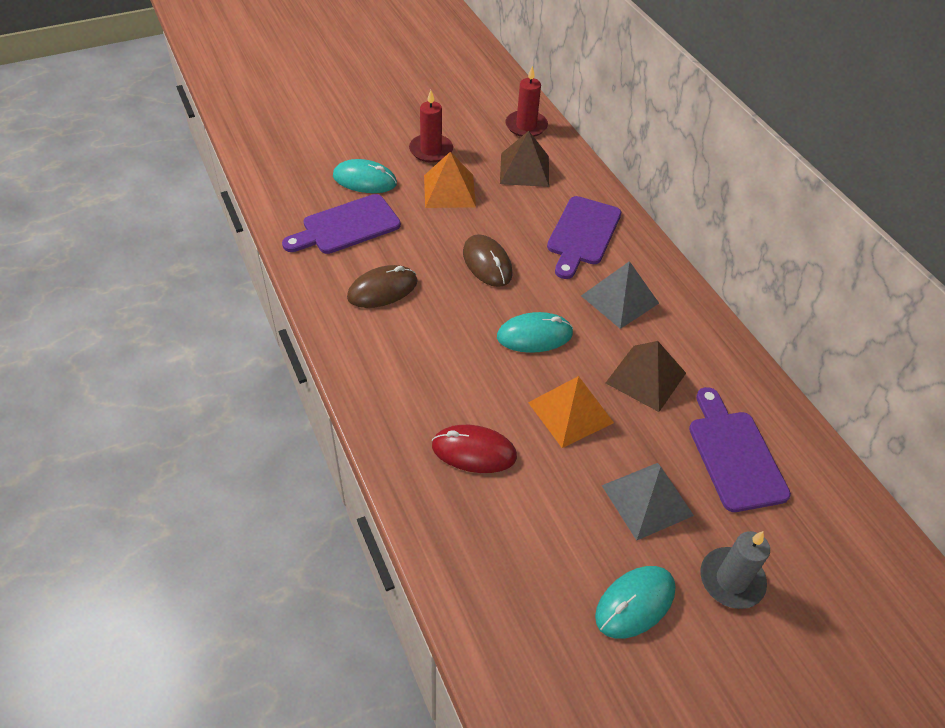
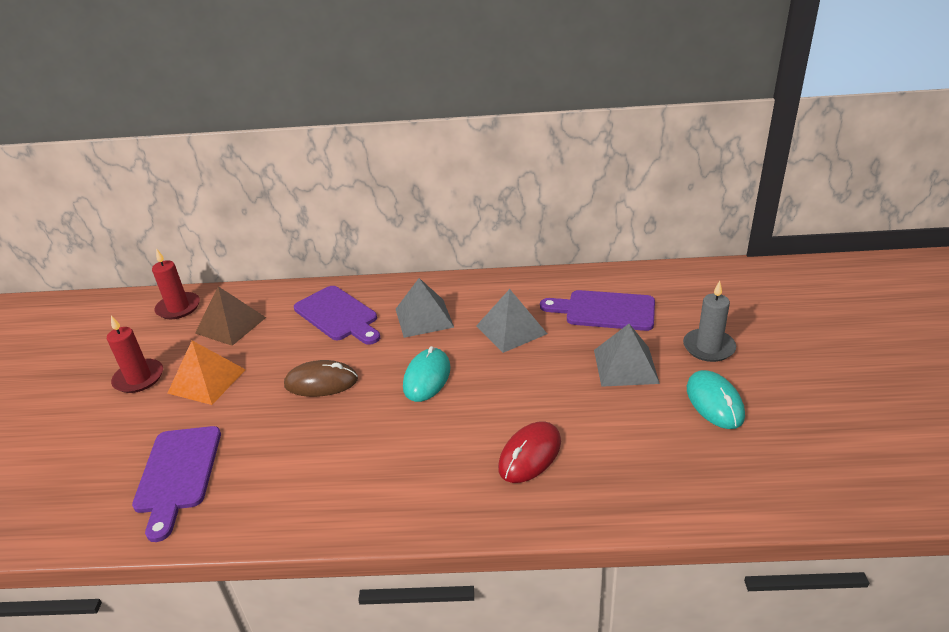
camera: 60 degrees left, 15 degrees down
turquoise mouse [333,159,397,193] -> none
brown mouse [347,265,418,308] -> none
orange pyramid [528,376,614,448] -> none
brown pyramid [606,341,686,412] -> grey pyramid [476,289,547,353]

